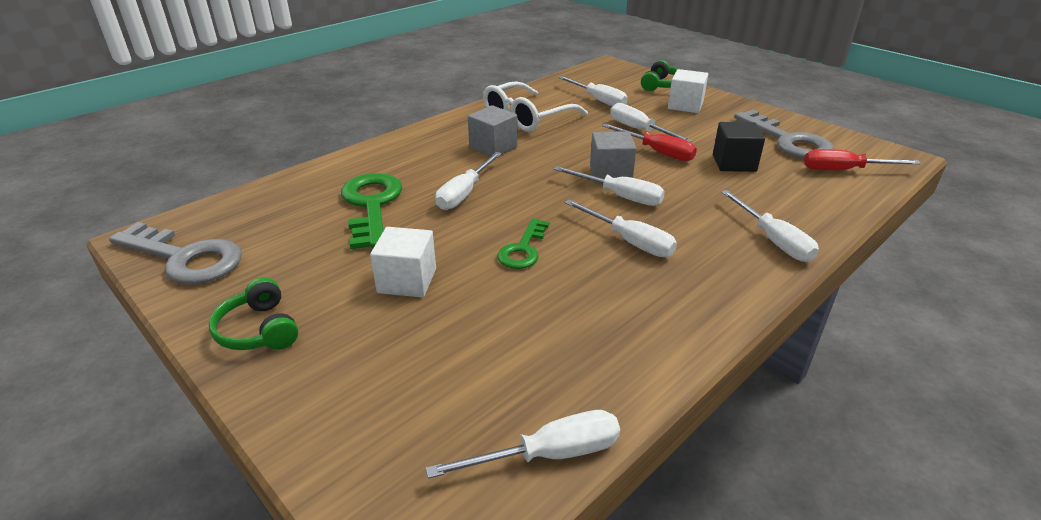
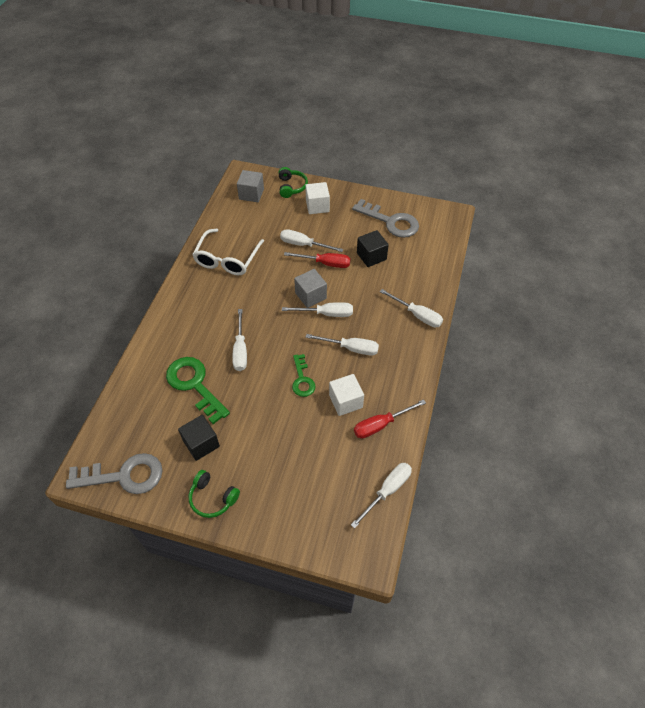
camera: 30 degrees left, 20 degrees up
white cube [370,227,436,298] -> white cube moved to [329,374,364,416]
grey cube [468,105,517,157] -> grey cube moved to [237,170,264,202]
white screwdriver [558,76,628,106] -> none
red screwdriver [804,149,921,170] -> red screwdriver moved to [354,399,426,438]
none -> black cube [178,415,220,461]

